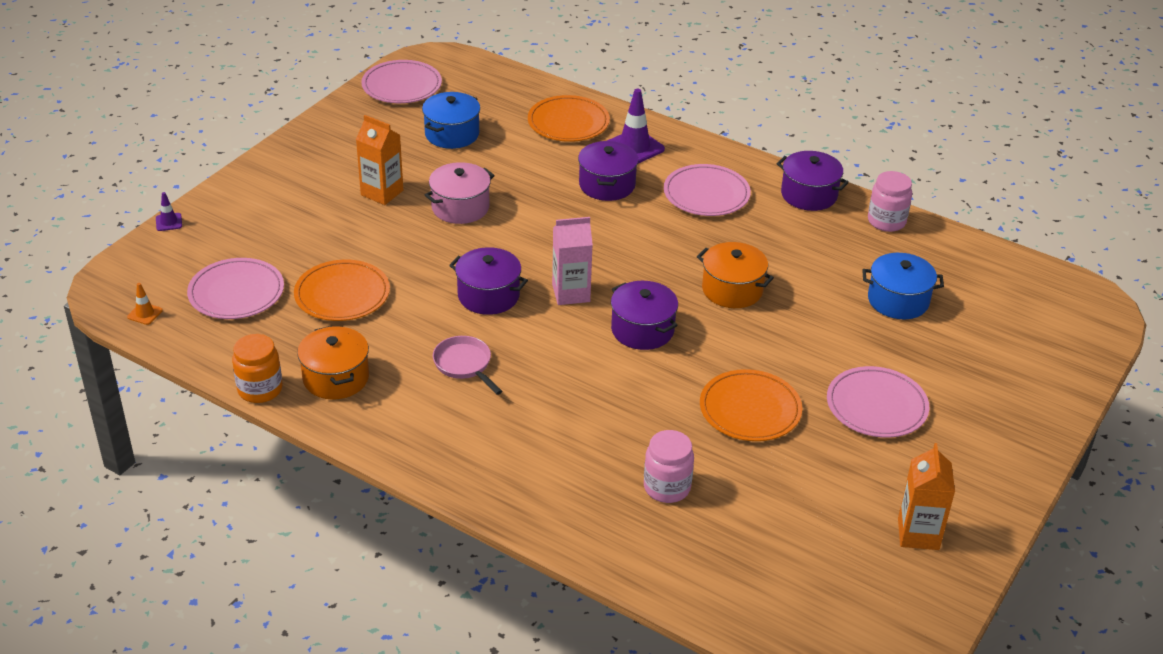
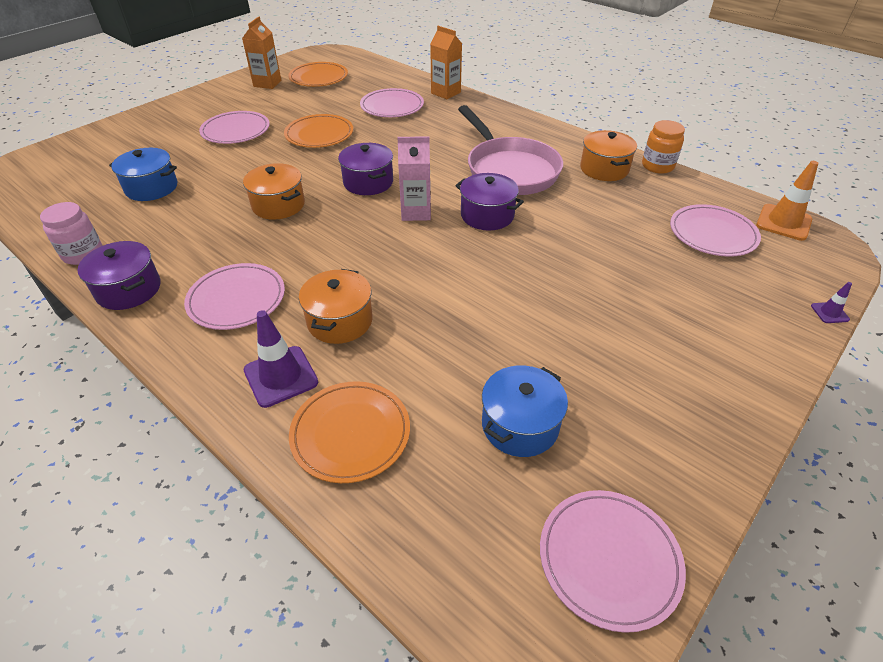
camera: 170 degrees left, 5 degrees up
orange traffic cone [127,283,163,325] -> orange traffic cone [756,161,818,241], size x2.00
orange plate [294,260,390,321] -> orange plate moved to [288,62,348,87]
orange carton [356,115,403,205] -> orange carton moved to [430,26,462,99]
pink pot [425,162,495,224] -> none
pink pan [433,336,502,395] -> pink pan [458,105,563,195], size x2.13
purple pot [578,141,639,201] -> orange pot [299,269,373,344]
pink jar [644,430,694,503] -> pink plate [360,88,424,117]

